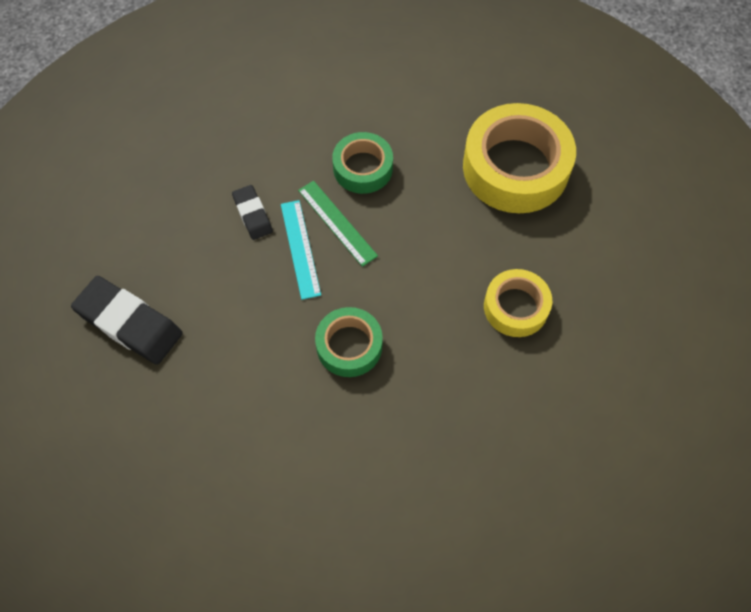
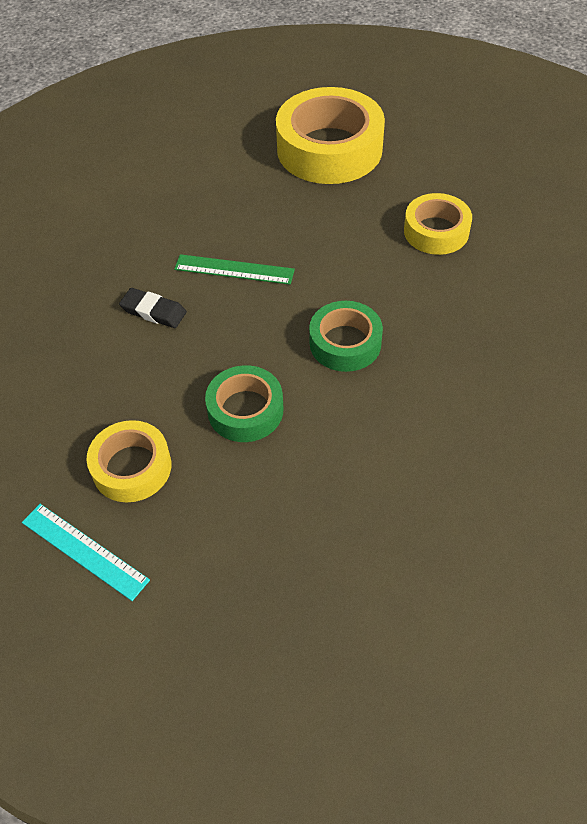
camera: 40 degrees left, 10 degrees down
black eraser [71,276,183,365] -> yellow tape [86,420,171,502]
turquoise ruler [281,200,321,300] -> turquoise ruler moved to [22,504,150,601]
green tape [332,132,393,194] -> green tape moved to [205,365,284,442]

